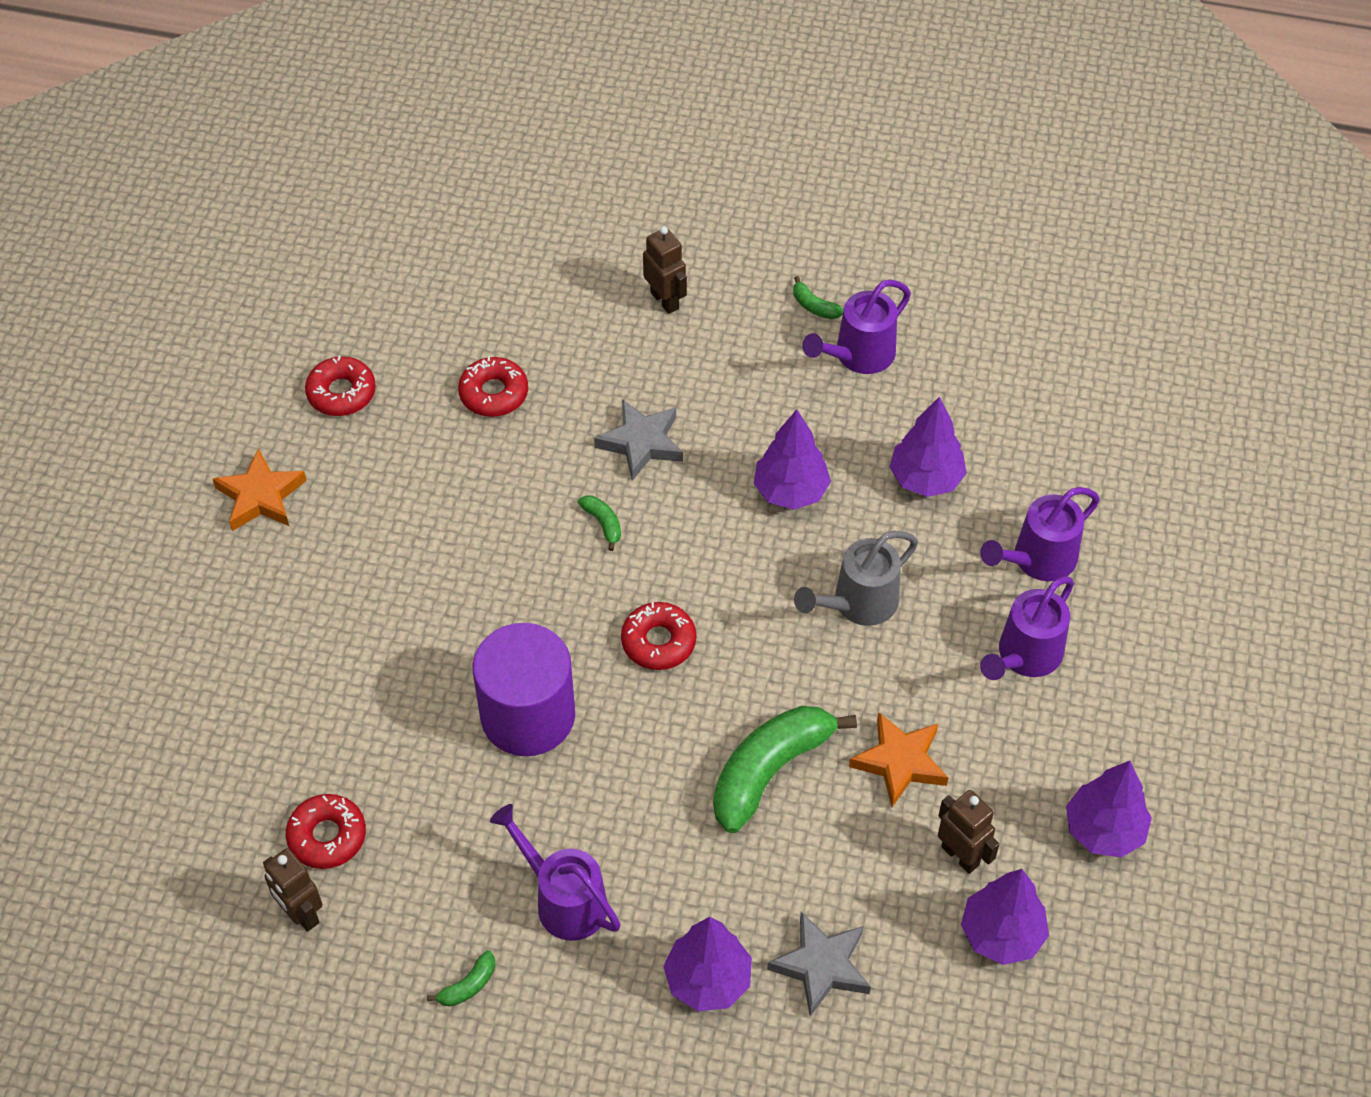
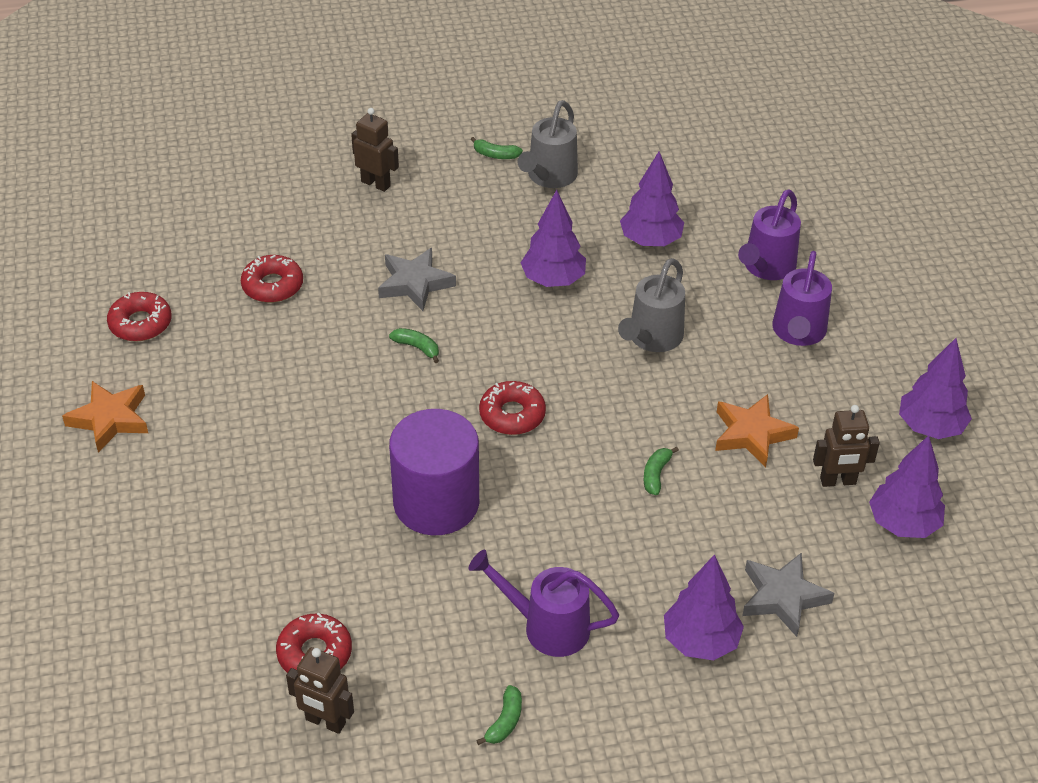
camera: 25 degrees left, 10 degrees down
green banana [713,706,857,833] -> green banana [644,447,679,495], size x0.42
purple watering can [802,280,911,374] -> grey watering can [518,100,578,188]
brown robot [938,790,1000,874] -> brown robot turned 150 degrees clockwise [813,405,880,487]

